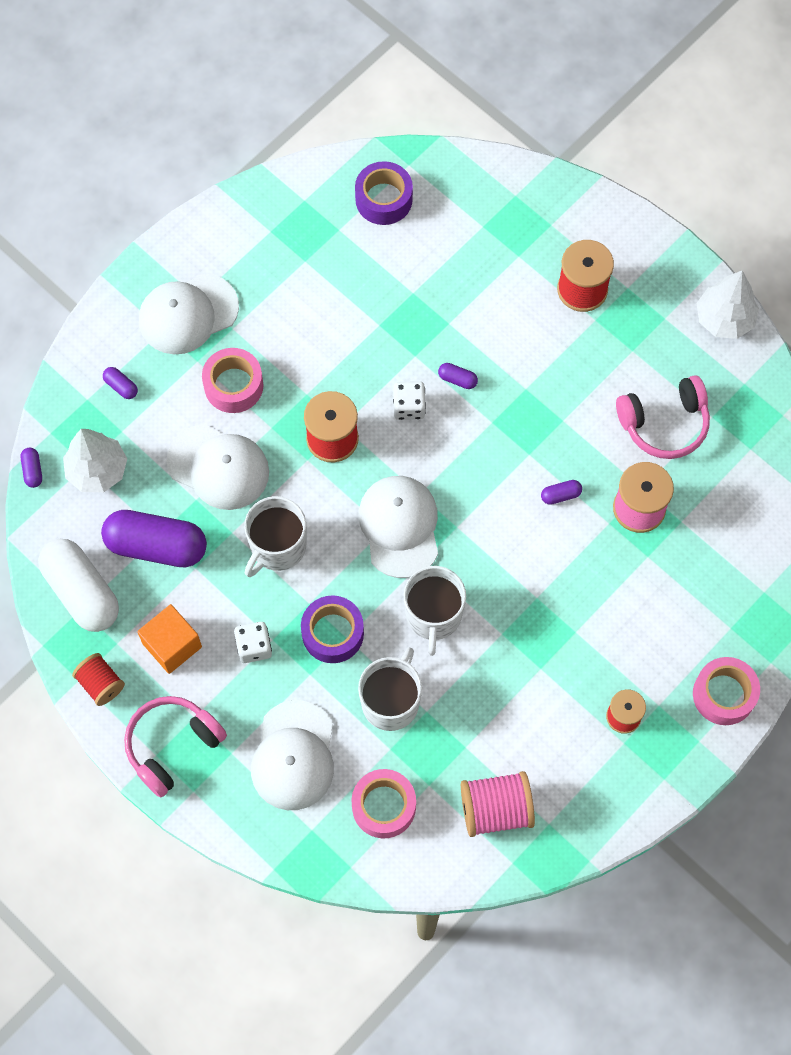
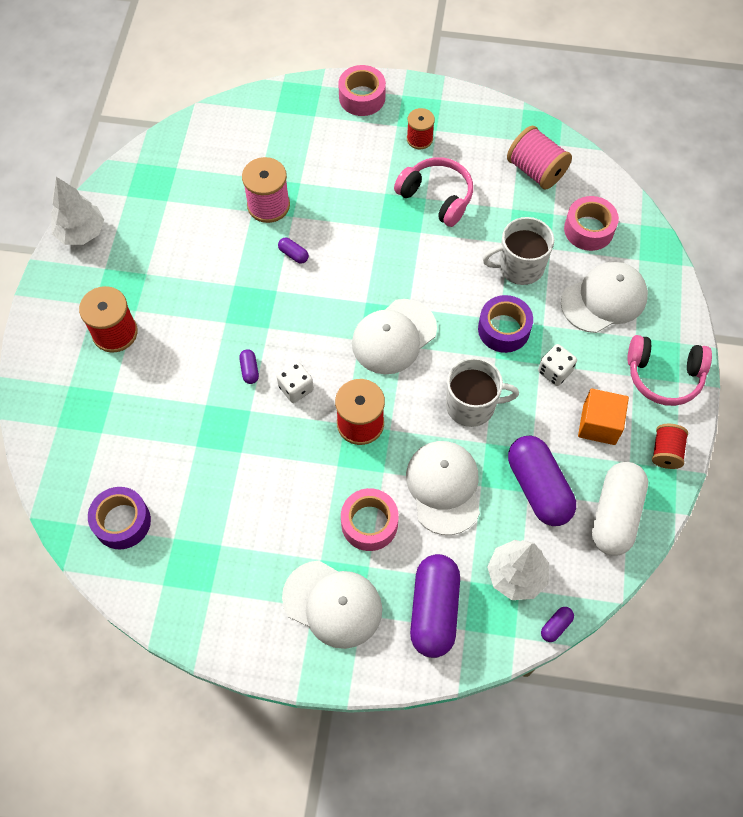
camera: 125 degrees left, 5 degrees down
purple capsule [103,367,138,399] -> purple capsule [410,554,460,658], size x2.47
white mug [403,566,466,656] -> none
pink headphones [616,375,710,459] -> pink headphones moved to [394,157,473,227]

